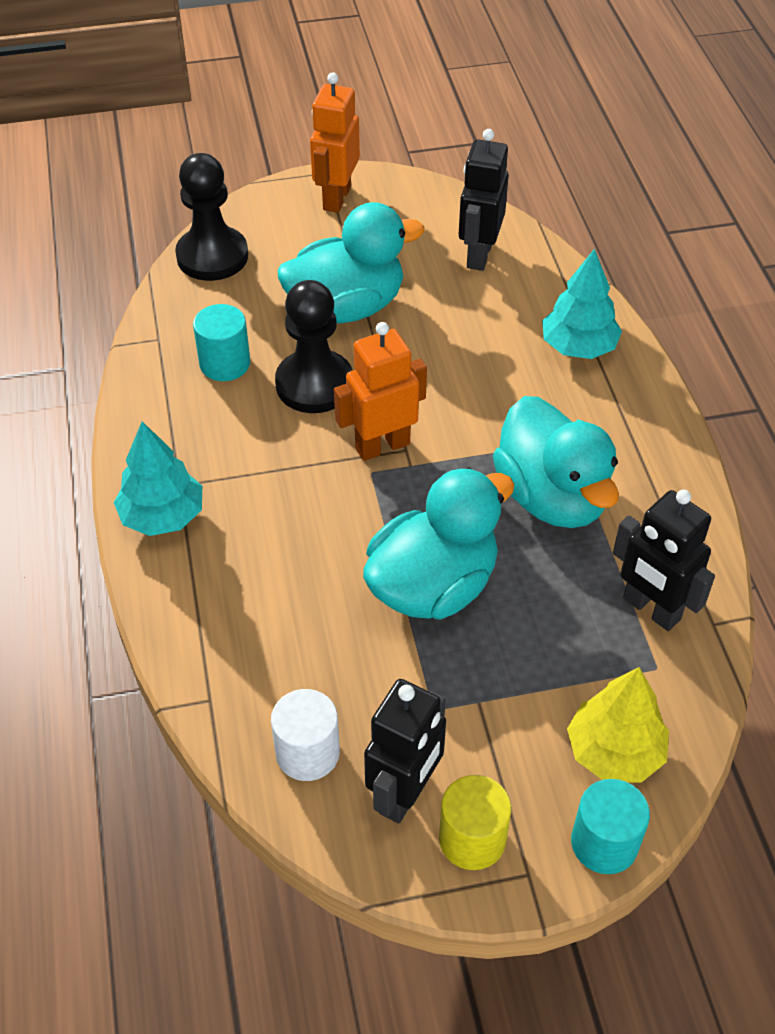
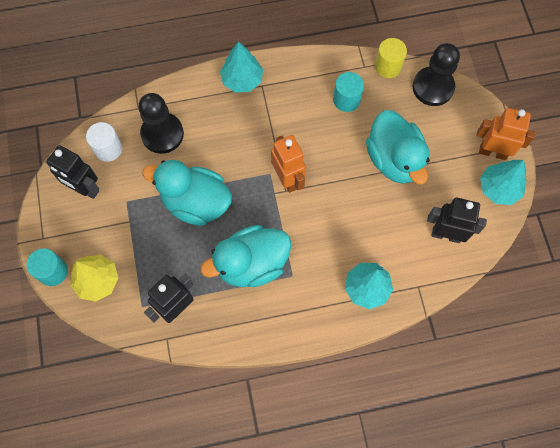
camera: 90 degrees right, 20 degrees up
black pawn [275,280,353,413] -> black pawn moved to [138,93,184,154]
turquoise duck [363,467,514,619] -> turquoise duck turned 150 degrees clockwise [142,160,232,226]
yellow cylinder [439,775,511,870] -> yellow cylinder moved to [375,38,407,78]
none -> turquoise tree [480,160,526,205]

